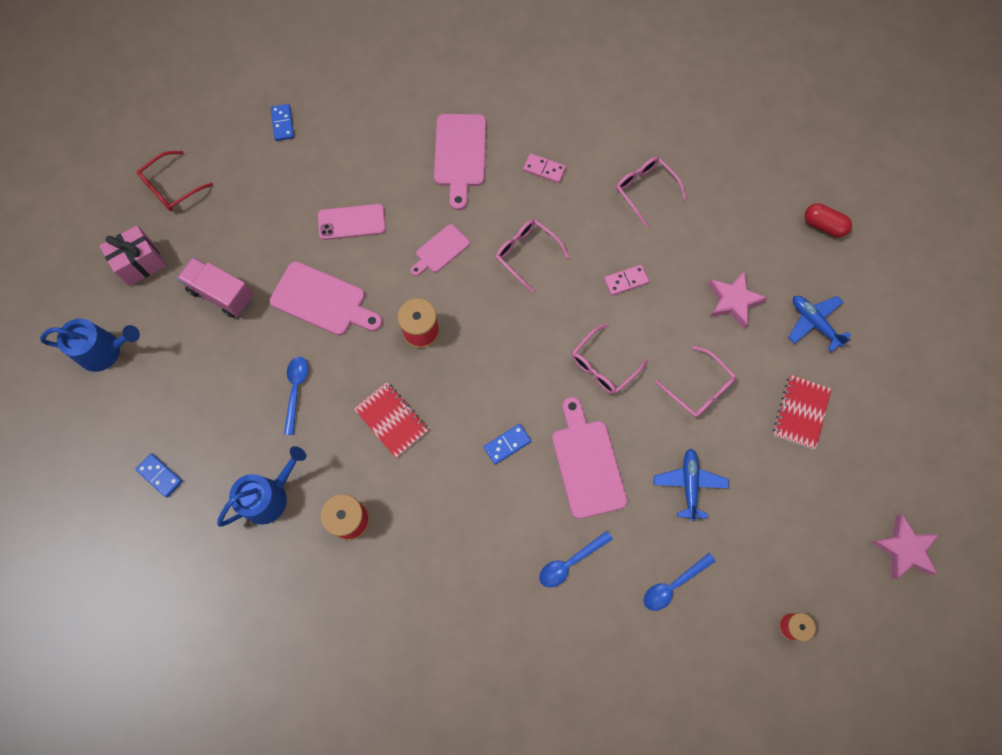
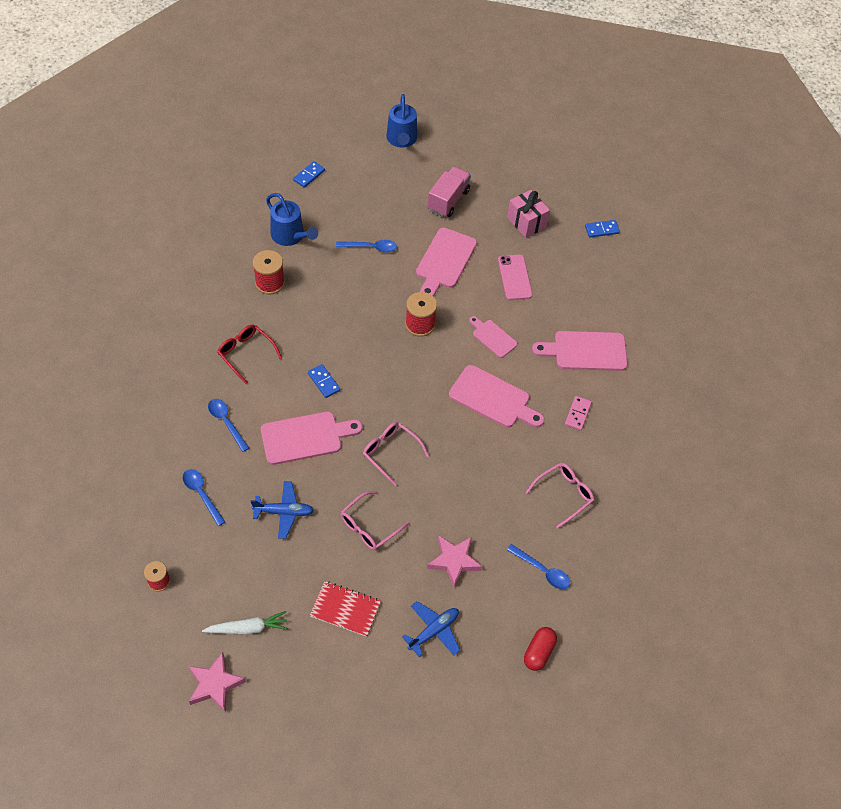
camera: 85 degrees right, 15 degrees down
pink gift [99,225,166,286] -> pink gift moved to [507,190,550,238]
red glasses [137,151,213,211] -> red glasses moved to [217,325,282,384]
red notebook [354,382,429,458] -> none
pink glasses [496,219,569,293] -> pink cutting board [449,365,545,427]
pink domino [604,265,649,296] -> none
none -> white carrot [202,611,288,635]
none -> blue spoon [507,544,570,589]

